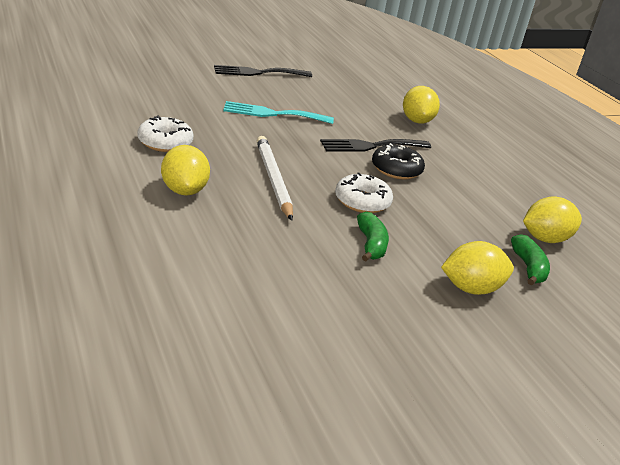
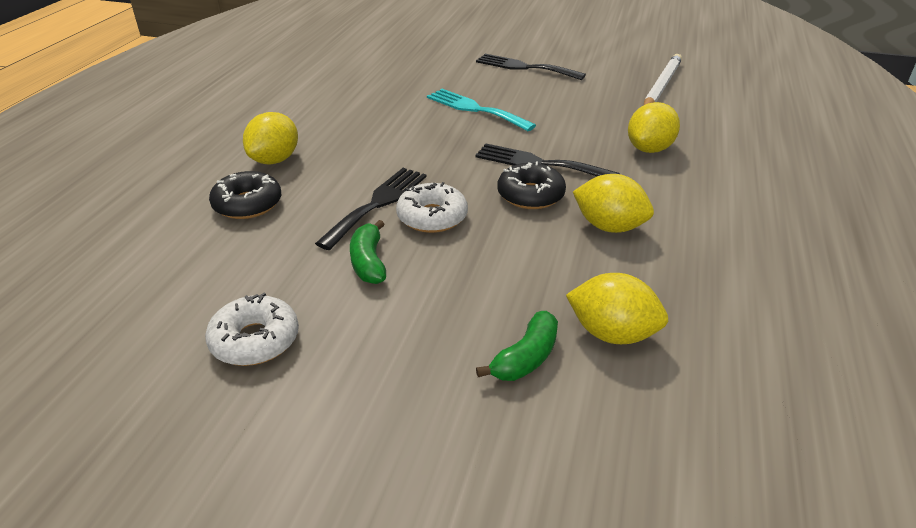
camera: 45 degrees right, 5 degrees up
white donut [137,116,193,152] -> white donut moved to [205,293,299,366]
white pencil [256,136,293,221] -> white pencil moved to [644,54,682,105]
green banana [357,212,389,262] -> green banana turned 135 degrees clockwise [350,220,386,284]
yellow lemon [441,241,514,295] -> yellow lemon moved to [573,174,654,233]
none -> black donut [209,171,281,219]
none -> black fork [315,168,427,250]

